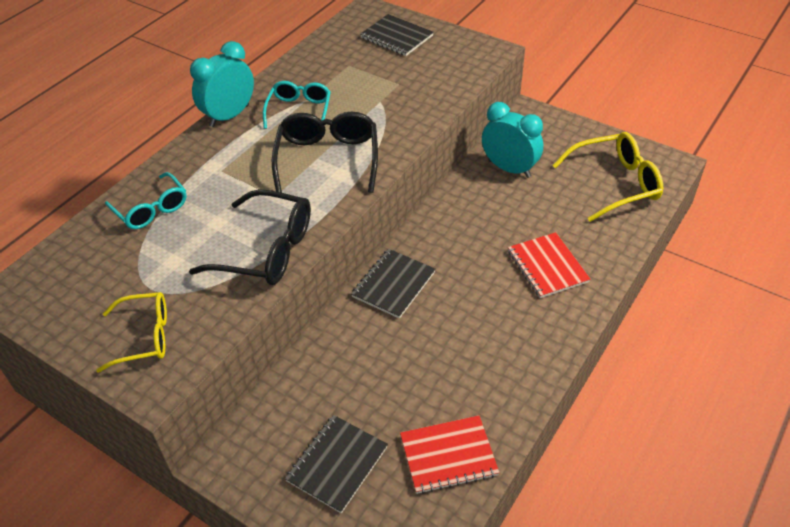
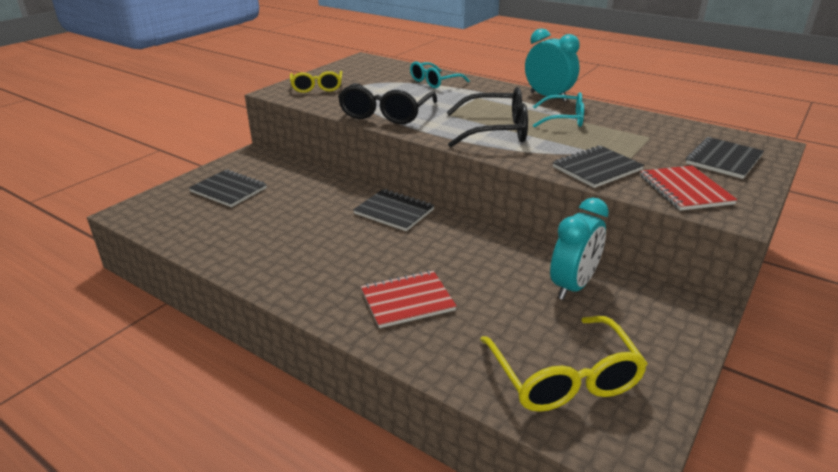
camera: 90 degrees right, 15 degrees down
red notebook [400,415,499,494] -> red notebook moved to [640,166,738,211]
none -> black notebook [553,145,644,188]

